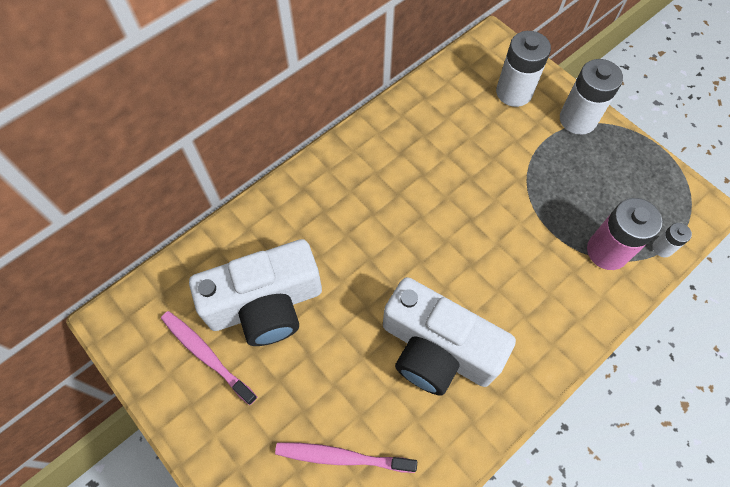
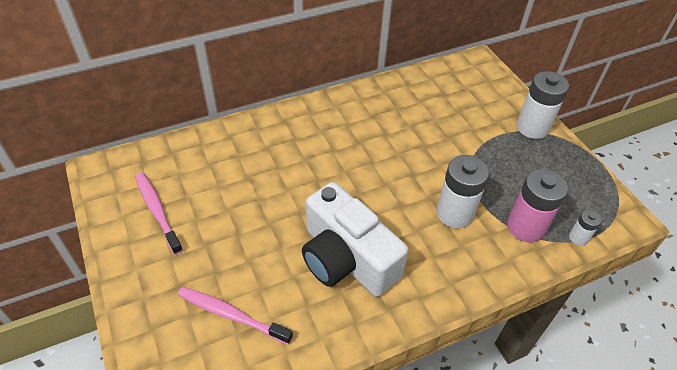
camera: 15 degrees right, 15 degrees down
white camera [189,239,322,346] -> none
white battery [496,31,551,107] -> white battery moved to [436,155,489,228]

